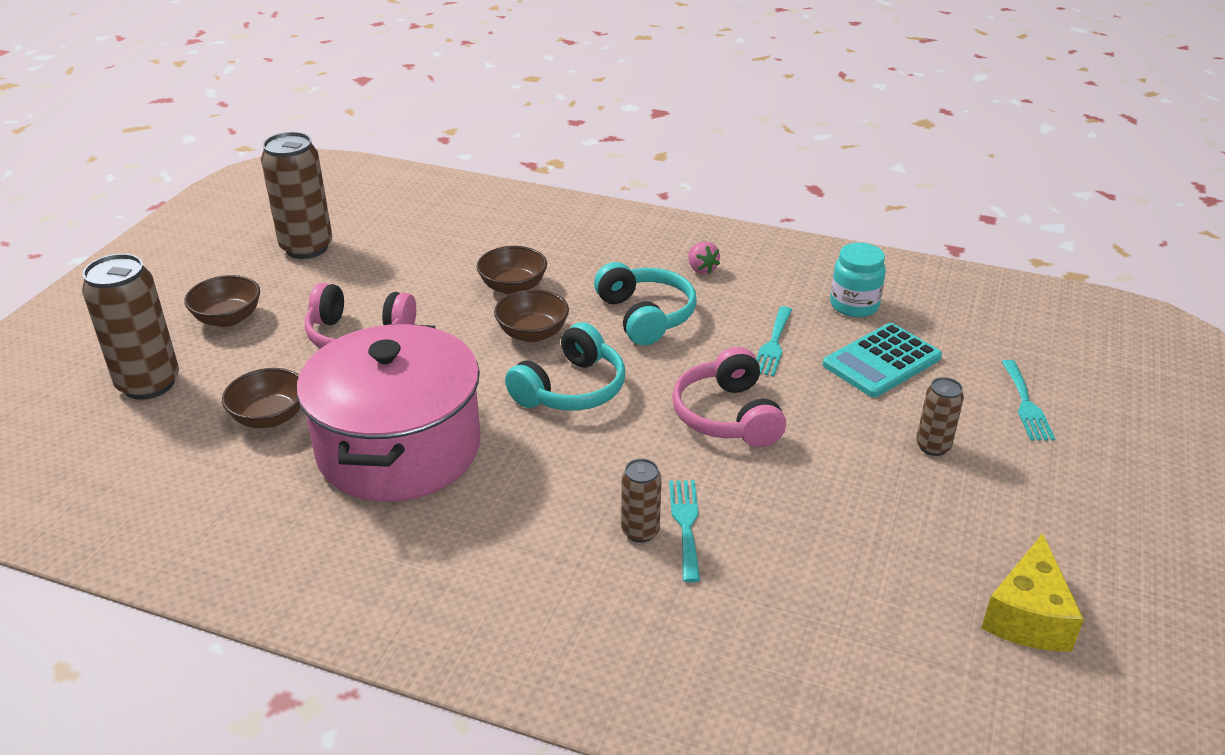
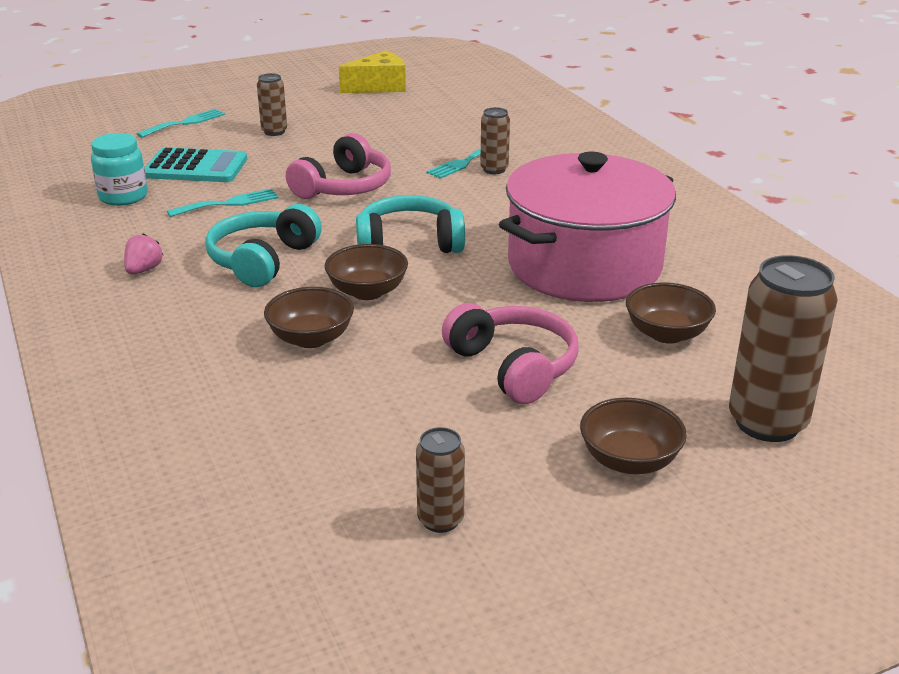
camera: 135 degrees left, 5 degrees down
brown can [261,132,333,259] -> brown can [416,427,465,533], size x0.52

